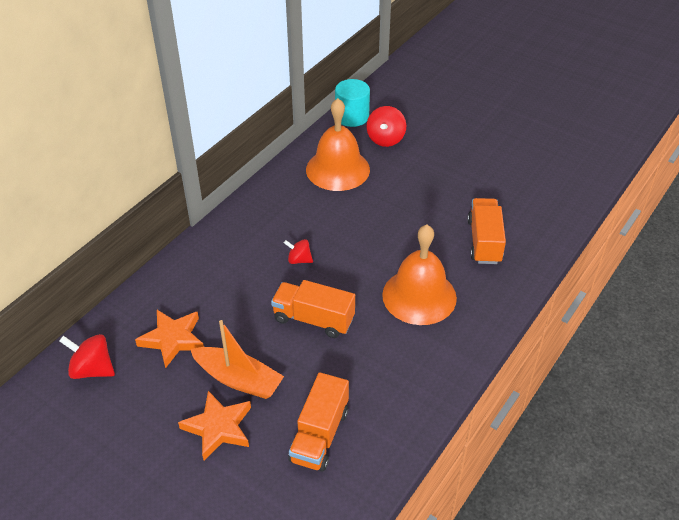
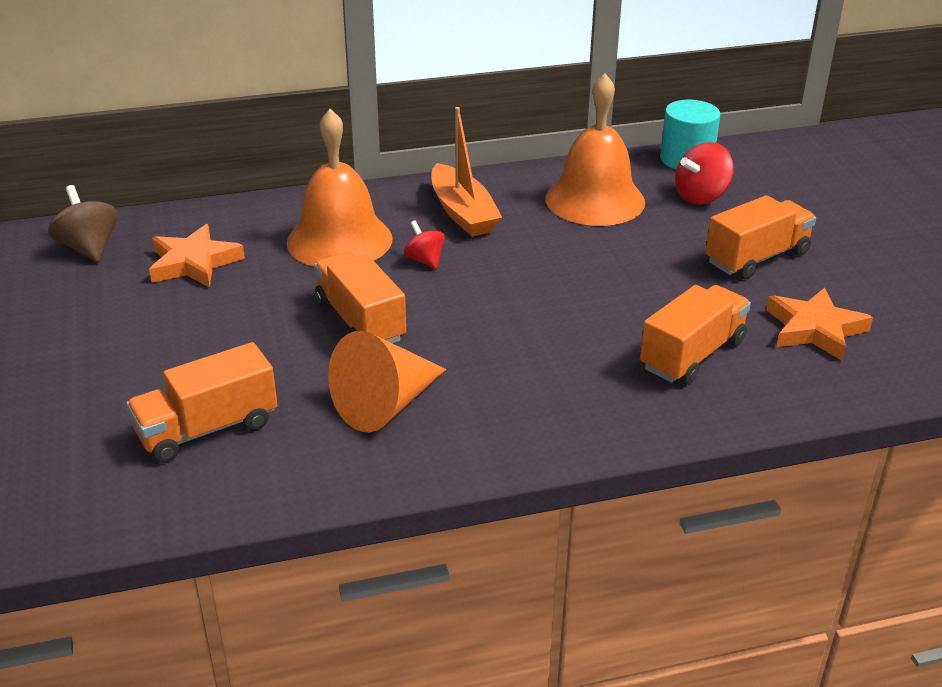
camera: 40 degrees right, 10 degrees down
red spinning top [59,334,115,379] -> brown spinning top [48,185,118,262]
orange star [178,391,251,460] -> orange star moved to [766,288,873,361]
orange boat [190,320,284,399] -> orange boat moved to [431,107,502,237]
orange bell [382,225,457,325] -> orange bell moved to [286,109,393,266]
none -> orange cone [328,331,446,432]
none -> orange truck [705,195,816,279]

